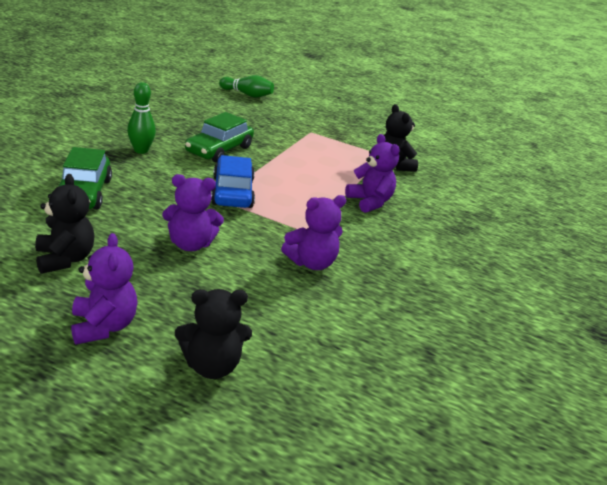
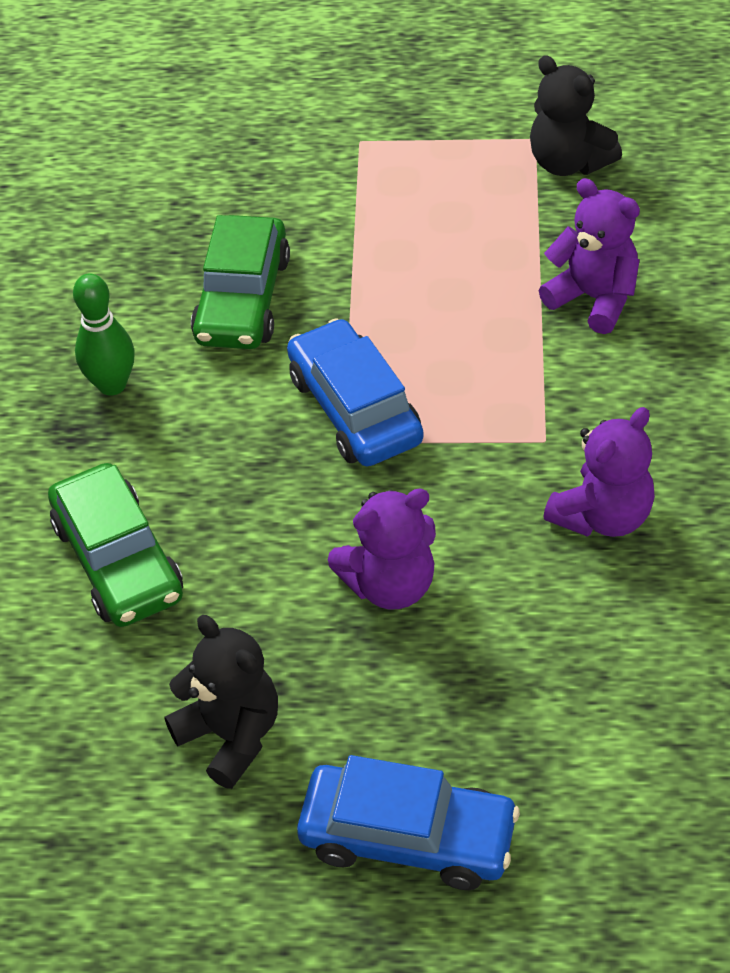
camera: 15 degrees left, 20 degrees up
purple teddy bear [71,233,138,345] -> blue car [297,755,520,890]
black teddy bear [175,289,252,379] -> none
green bowling pin [219,75,274,98] -> none

